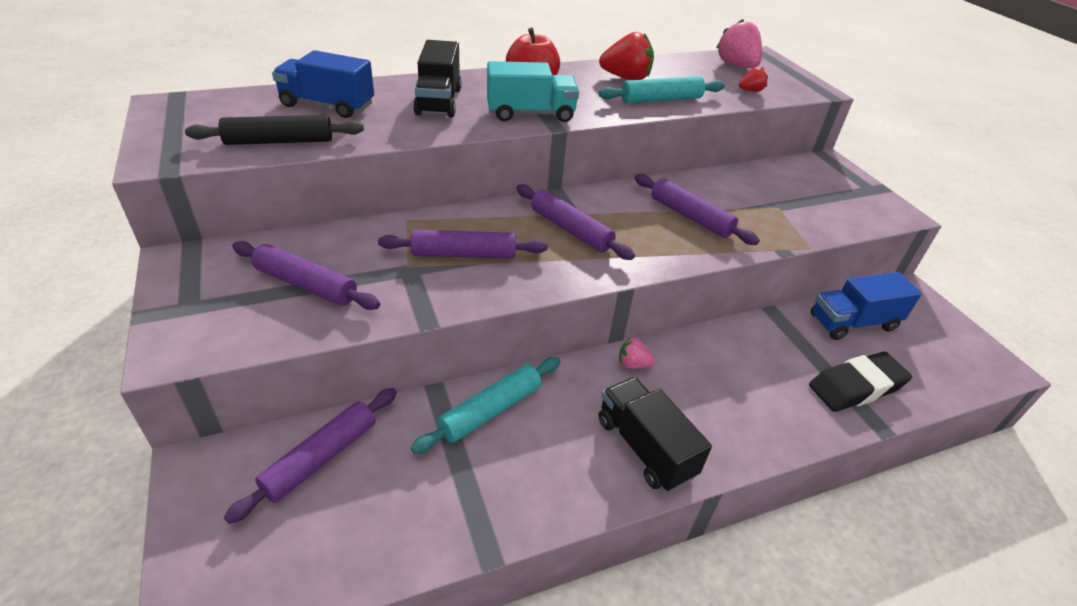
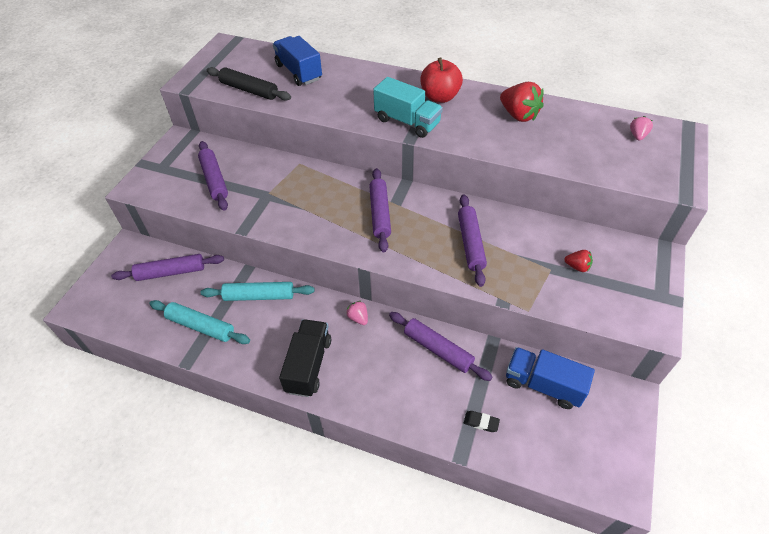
camera: 45 degrees right, 10 degrees up
purple rolling pin [378,230,548,259] -> purple rolling pin moved to [389,312,493,381]
black truck [413,40,462,118] -> none
turquoise rolling pin [599,76,725,103] -> turquoise rolling pin moved to [149,300,250,344]
pink strawberry [716,19,762,68] -> pink strawberry [630,116,653,141], size x0.53
red strawberry [739,67,768,92] -> red strawberry moved to [564,250,593,272]
black eraser [809,352,912,412] -> black eraser [464,411,500,432], size x0.45

